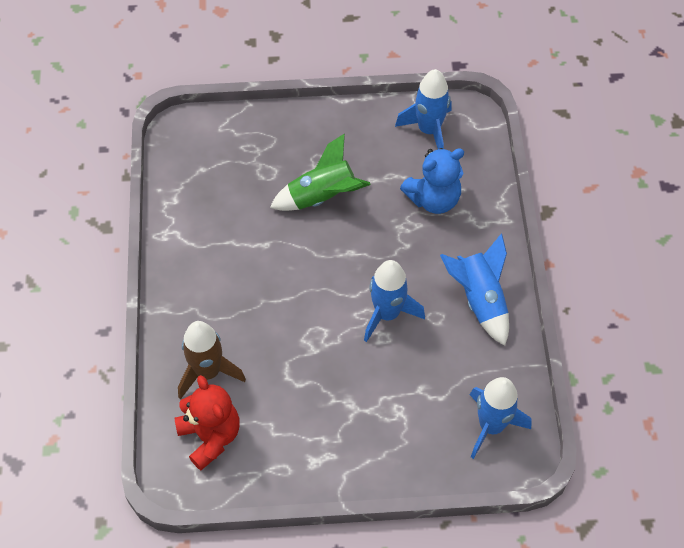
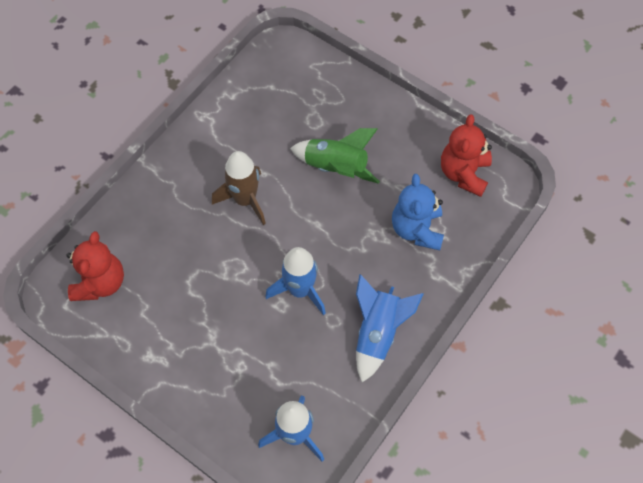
camera: 40 degrees right, 5 degrees up
brown rocket [178,321,246,399] -> brown rocket moved to [212,151,266,225]
blue rocket [395,69,451,149] -> red teddy bear [441,114,492,197]
blue teddy bear [400,148,464,214] -> blue teddy bear turned 75 degrees clockwise [392,174,444,250]

